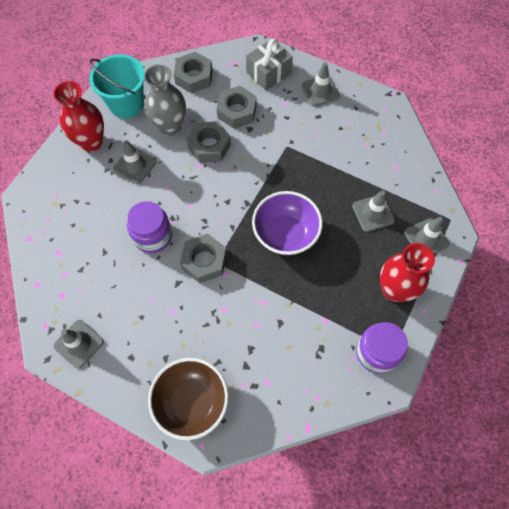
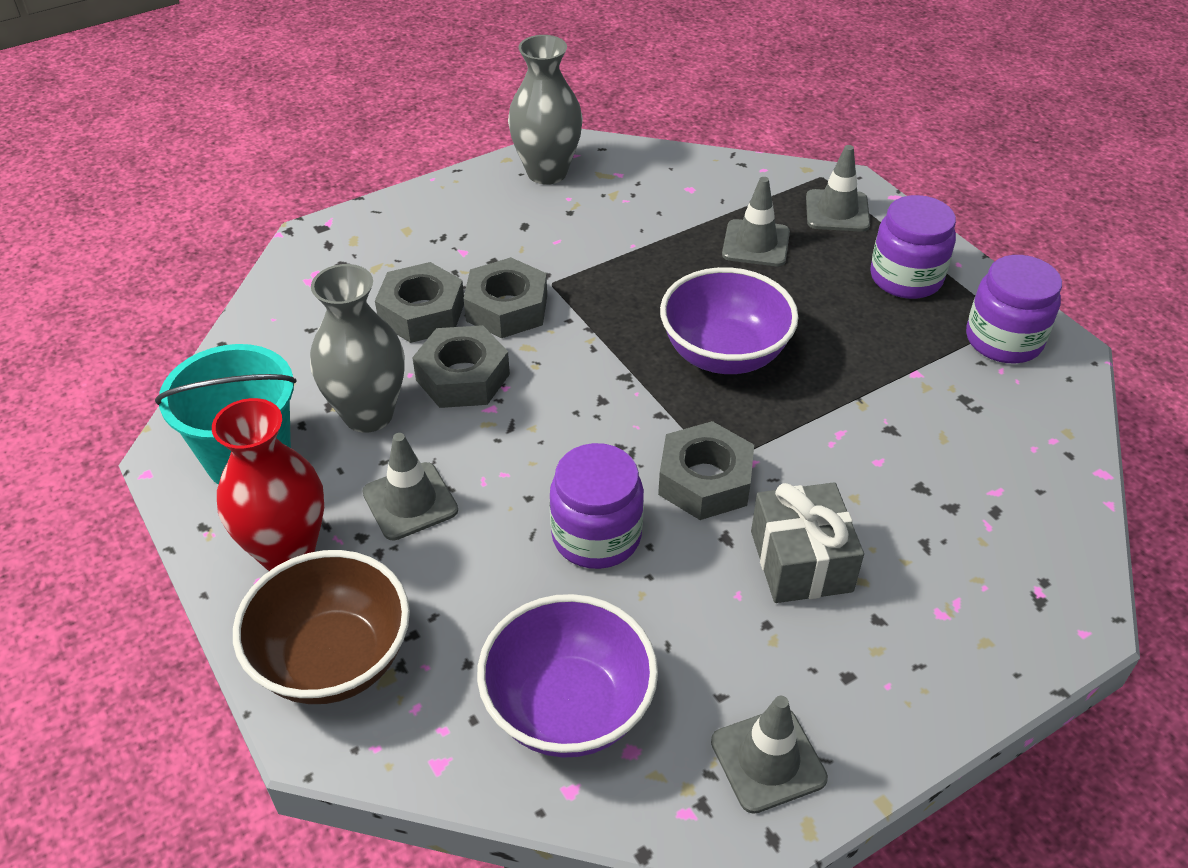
camera: 60 degrees left, 20 degrees down
brown bowl [148,358,229,440] -> brown bowl moved to [233,550,410,704]
grey nut [174,52,213,93] -> grey nut moved to [463,257,547,338]
grey gift [246,38,293,90] -> grey gift moved to [751,482,864,603]
grey traffic cone [302,62,340,107] -> none
red vase [380,243,435,302] -> purple jar [870,195,956,299]
none -> purple bowl [477,594,658,758]
none -> grey vase [508,35,583,185]

